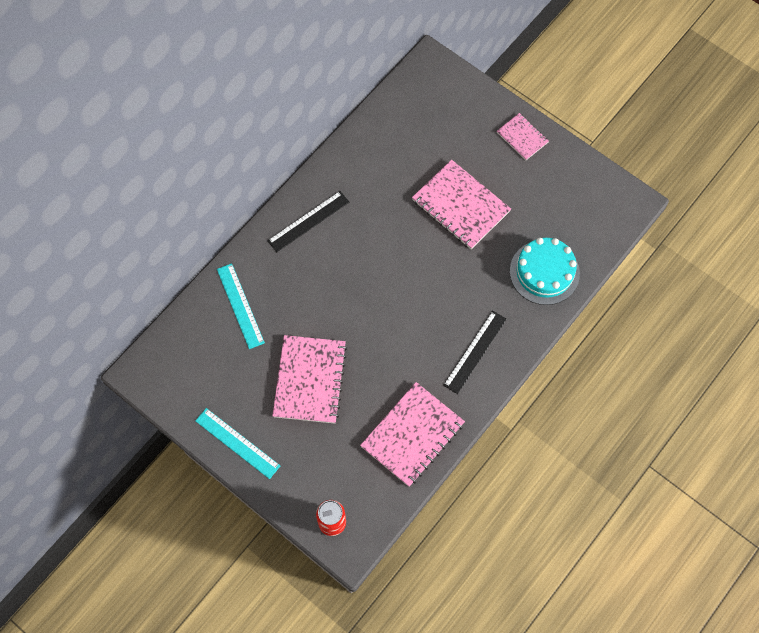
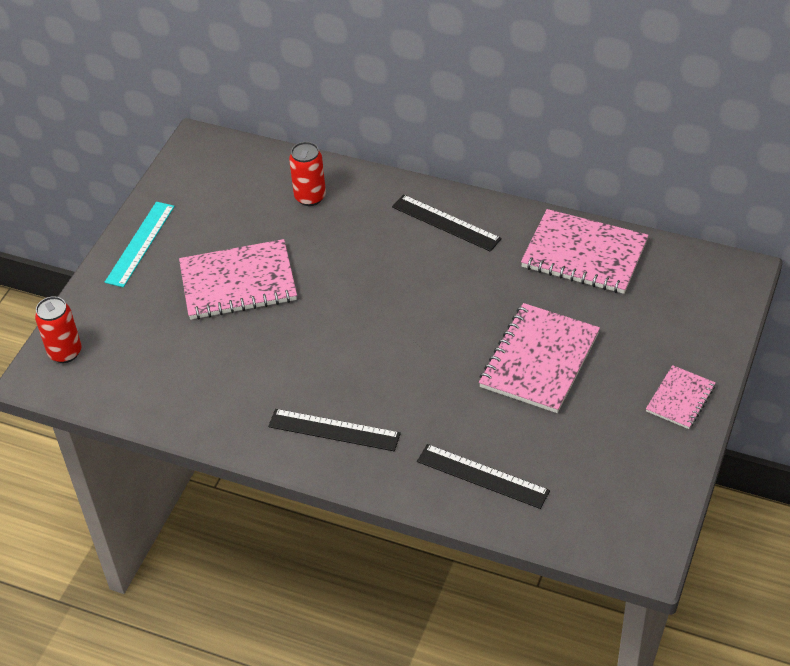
camera: 75 degrees right, 20 degrees down
turquoise ruler [217,263,265,349] -> red can [289,142,326,206]
pink notebook [360,382,465,487] -> pink notebook moved to [521,209,648,294]
turquoise cake [510,238,580,305] -> black ruler [417,444,550,509]

